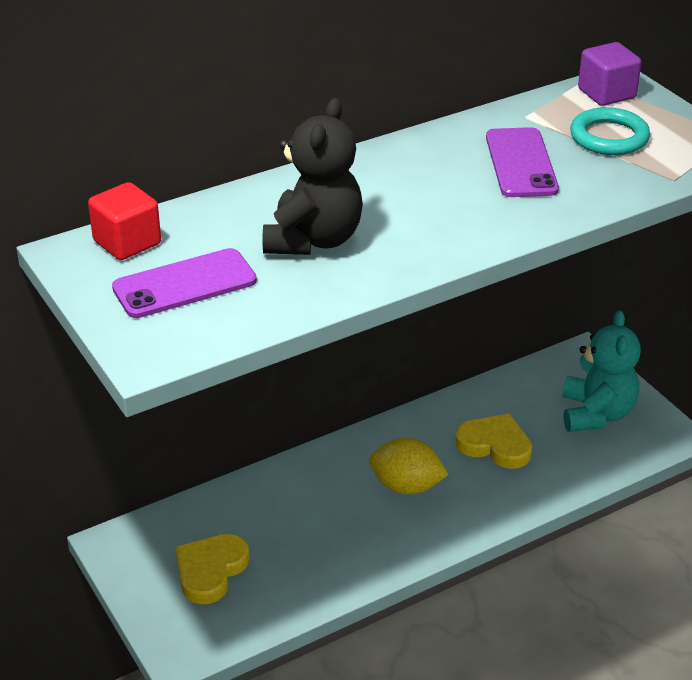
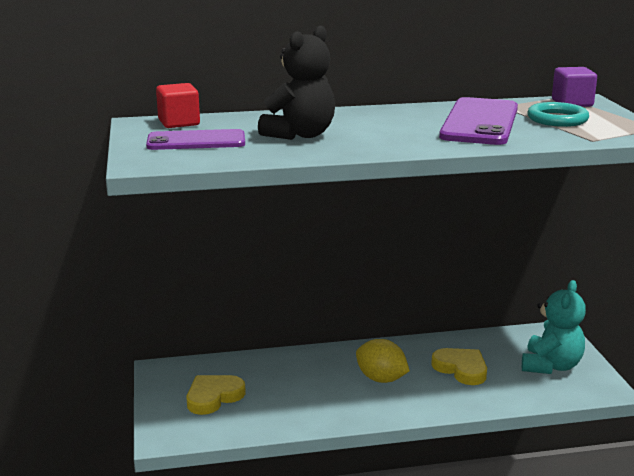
camera: 20 degrees right, 15 degrees down
purple phone [486,127,559,197] -> purple phone [439,97,518,145], size x1.52

